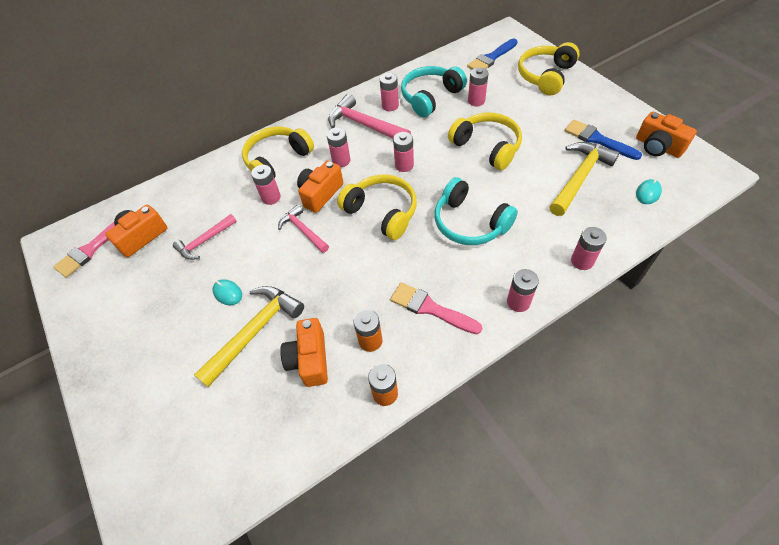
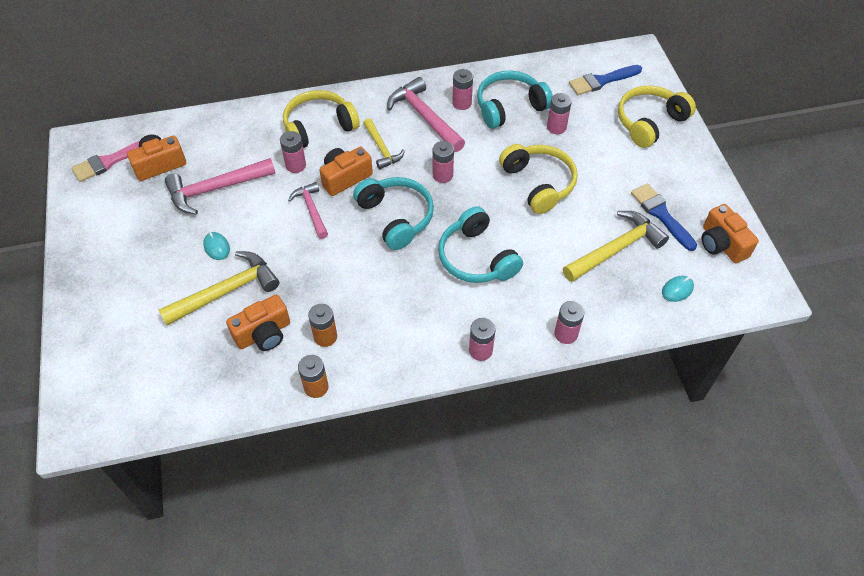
camera: 15 degrees right, 0 degrees up
pink hammer [173,214,237,260] -> pink hammer [165,158,276,215], size x1.61
orange camera [280,318,328,387] -> orange camera turned 135 degrees counterclockwise [226,295,290,351]
pink battery [327,128,351,167] -> yellow hammer [363,118,405,169]
yellow headphones [337,174,417,240] -> turquoise headphones [353,177,434,250]
pink brush [390,282,482,334] -> none

